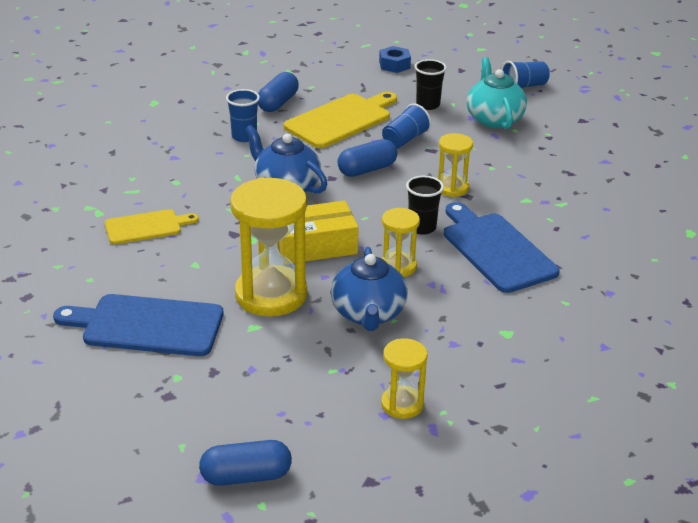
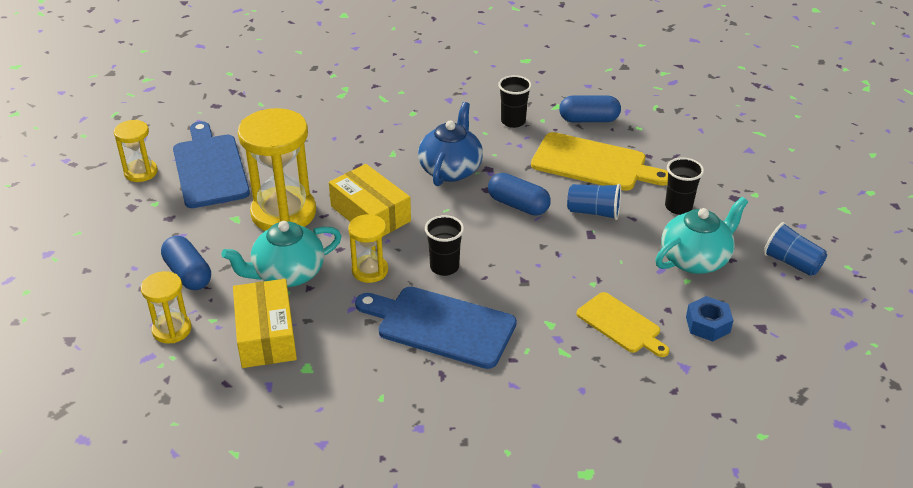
camera: 65 degrees right, 5 degrees up
yellow cutting board [105,209,199,244] -> yellow cutting board moved to [576,292,669,357]
blue capsule [199,440,292,486] -> blue capsule moved to [161,236,211,290]
blue cup [226,89,260,142] -> black cup [498,75,532,128]
blue teapot [331,247,408,331] -> turquoise teapot [222,221,342,287]
blue nut [379,46,411,73] -> blue nut moved to [686,296,733,342]
yellow hourglass [438,133,473,197] -> yellow hourglass moved to [114,120,158,182]
blue cutting board [444,202,560,293] -> blue cutting board turned 105 degrees counterclockwise [355,287,517,369]
none -> yellow box [233,279,297,368]

